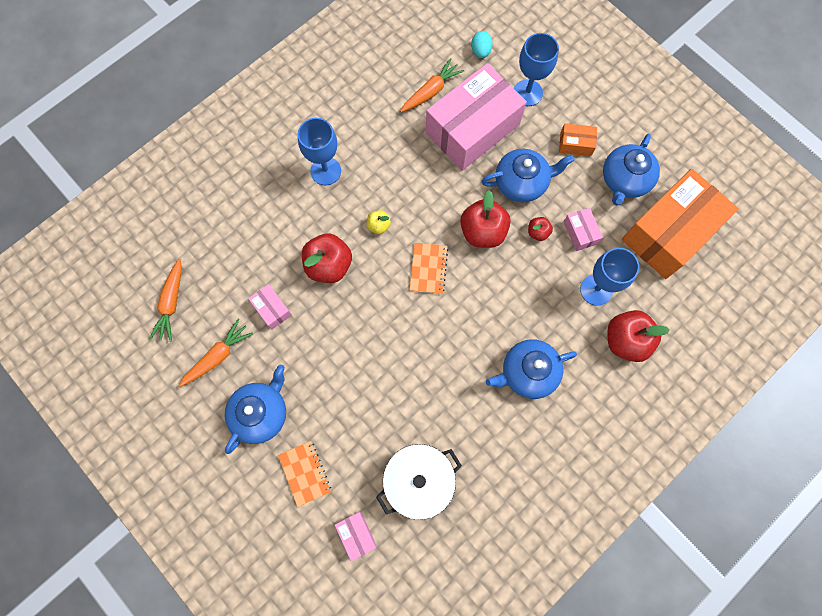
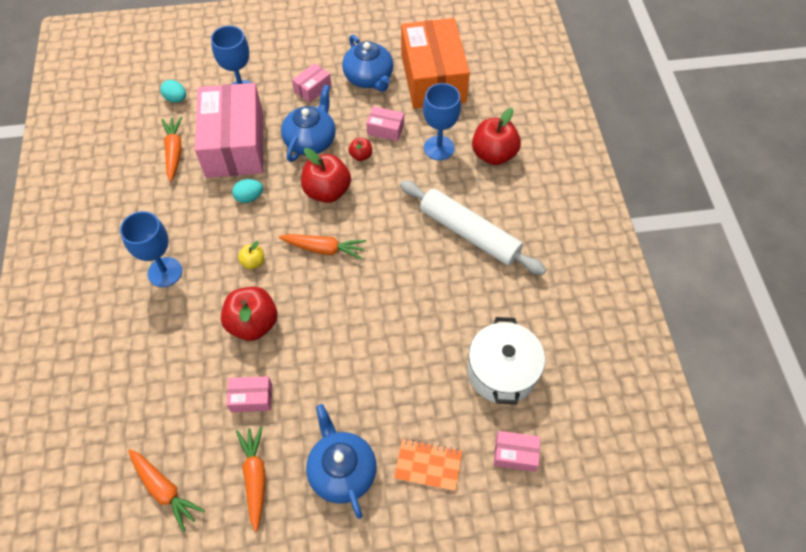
camera: 55 degrees left, 15 degrees down
orange notebook [410,243,448,294] -> orange carrot [279,234,366,260]
blue teapot [486,340,577,399] -> white rolling pin [400,180,546,275]
orange box [559,123,597,156] -> pink box [292,63,331,103]
none -> turquoise egg [232,179,263,203]

